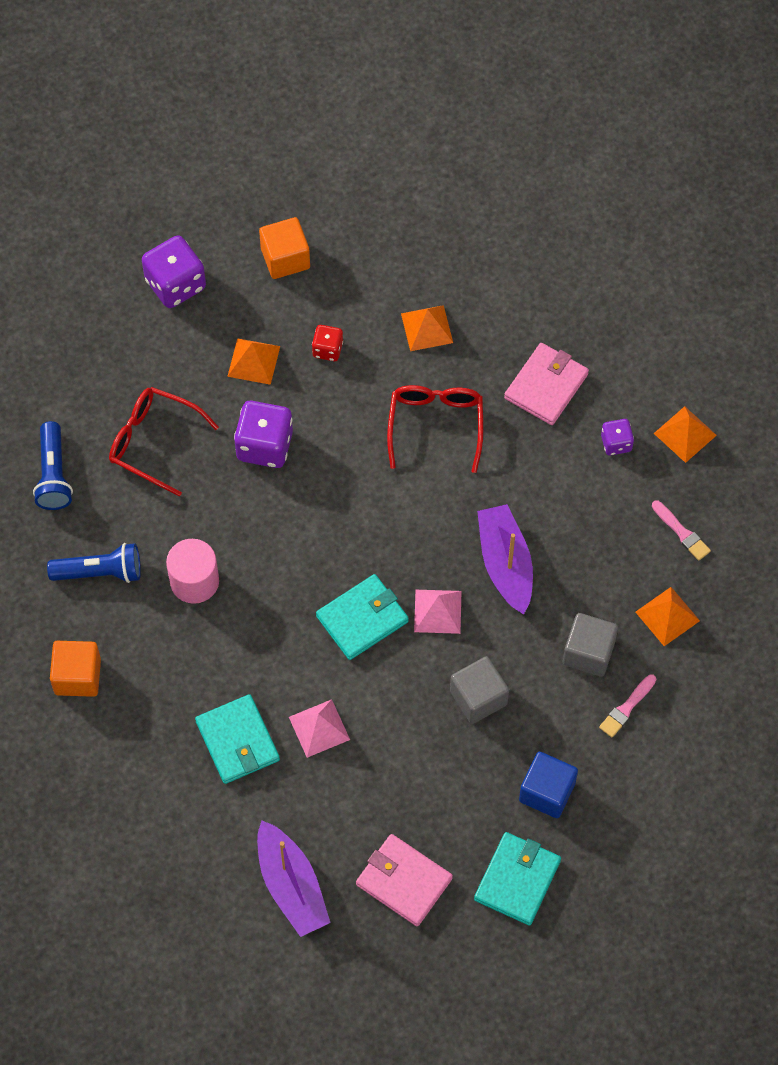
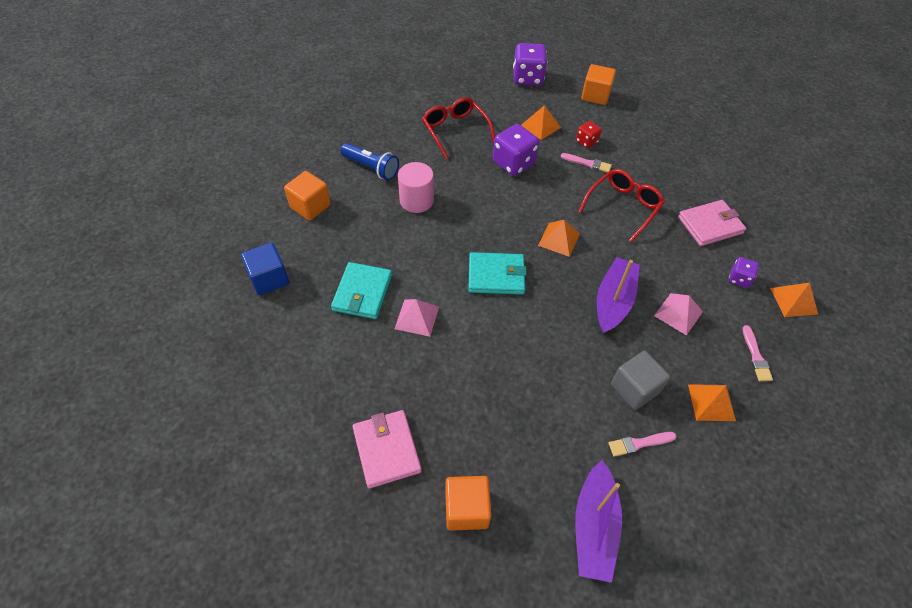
camera: 35 degrees right, 10 degrees down
blue flashlight [33,421,73,510] -> none
purple boat [257,820,331,937] -> purple boat moved to [575,460,622,583]
orange pyramid [401,305,453,351] -> orange pyramid moved to [538,220,580,257]
pink pyramid [414,590,462,634] -> pink pyramid moved to [654,293,703,336]
grey cube [450,656,509,724] -> none
turquoise wallet [474,832,561,925] -> orange cube [445,476,491,531]
blue cube [519,752,578,818] -> blue cube moved to [241,243,289,295]
none -> pink brush [561,153,612,173]

